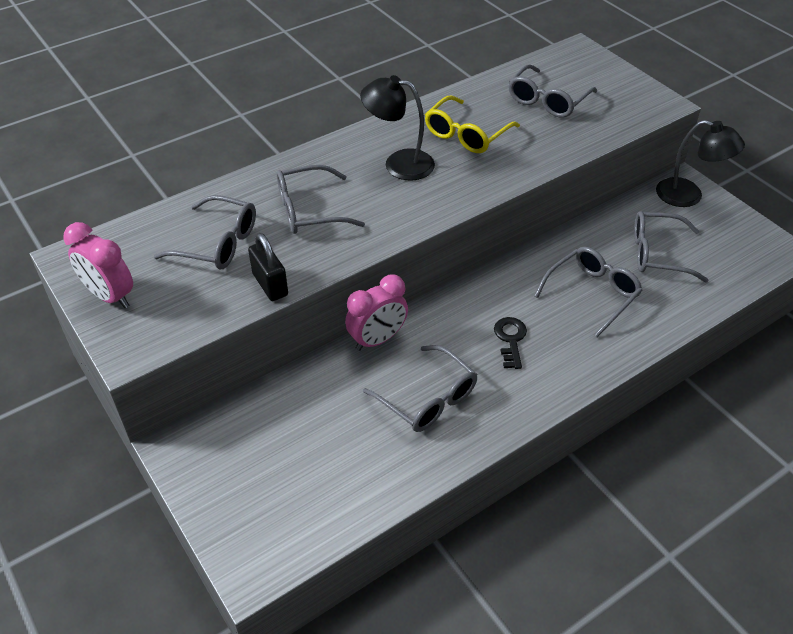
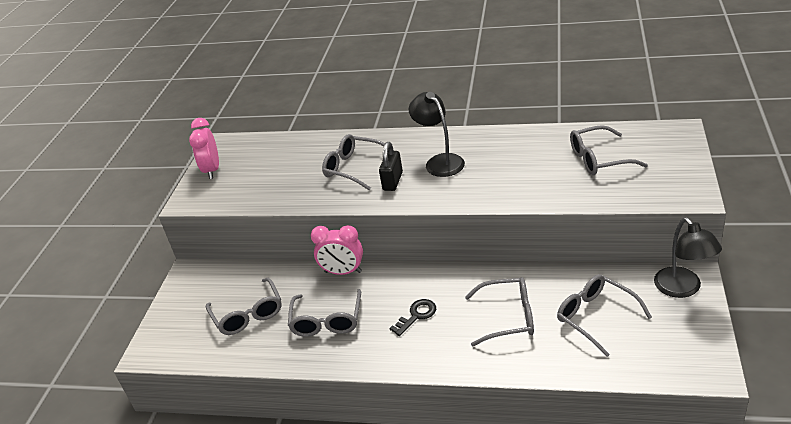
camera: 50 degrees right, 10 degrees down
grey glasses [154,195,256,269] -> grey glasses moved to [206,278,282,335]
black padlock [248,233,288,301] -> black padlock moved to [379,142,403,191]
yellow glasses [425,95,520,153] -> none

